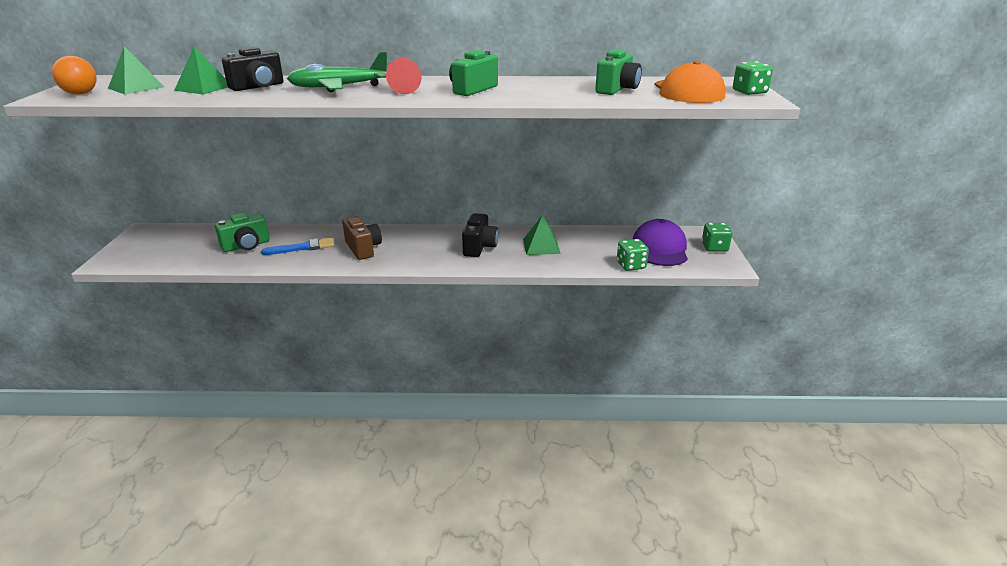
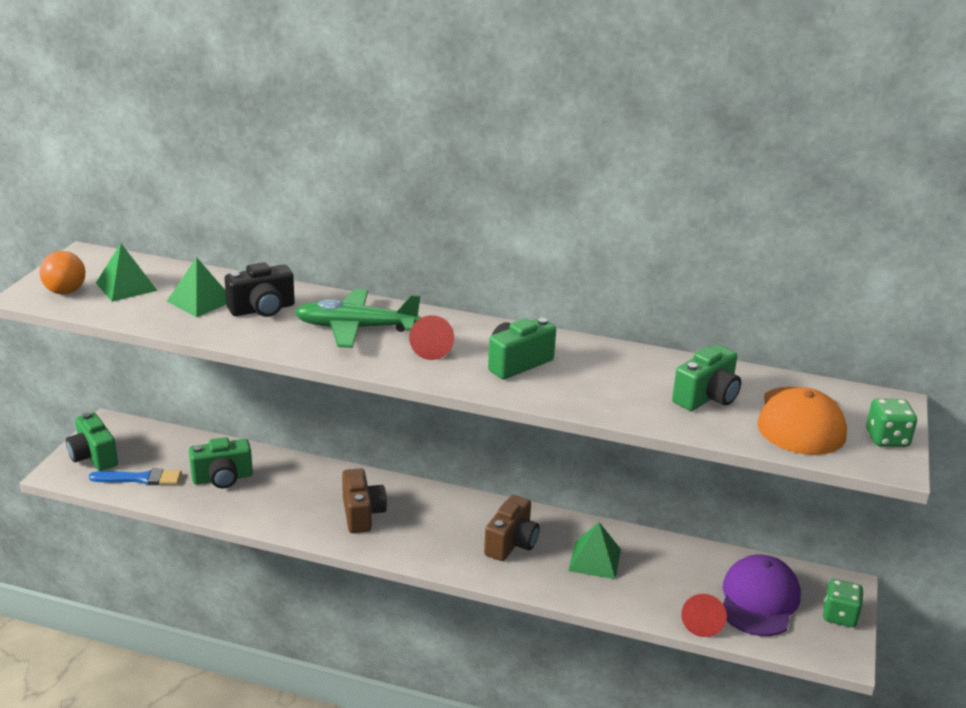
camera: 15 degrees right, 0 degrees up
blue brush [261,238,334,255] -> blue brush moved to [89,468,182,485]
black camera [462,213,498,257] -> brown camera [484,495,540,561]
green dice [617,239,649,271] -> red cone [681,594,727,637]
none -> green camera [66,412,118,471]

